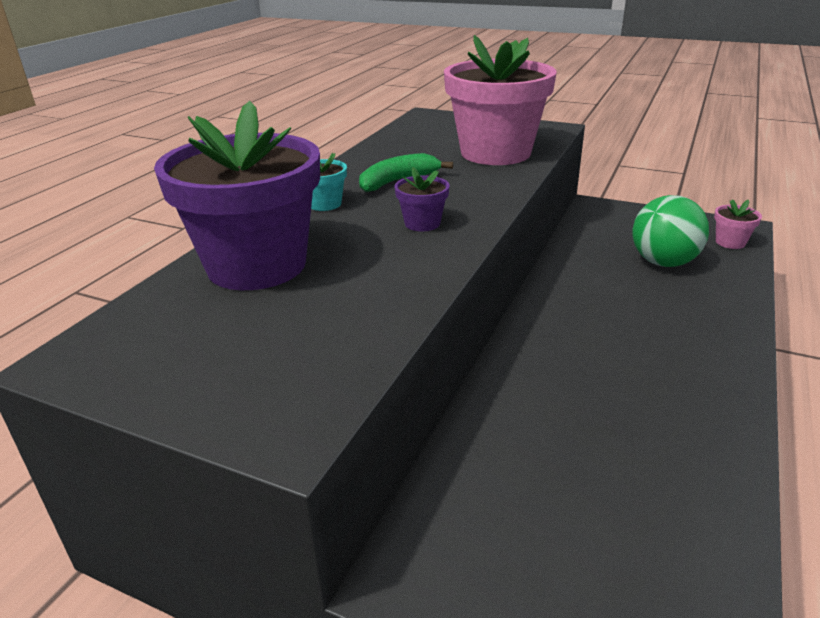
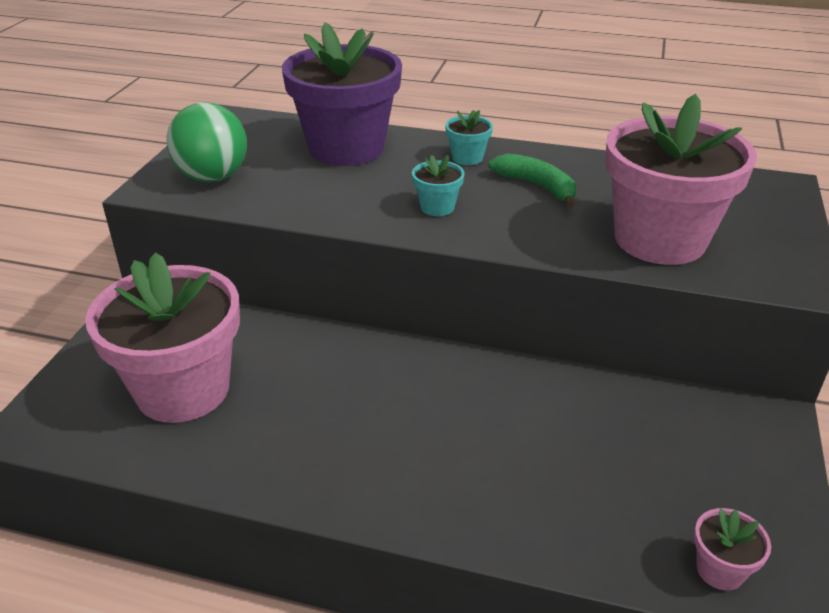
camera: 80 degrees right, 5 degrees up
purple flower pot [394,167,450,231] -> turquoise flower pot [412,155,464,216]
green ball [632,195,709,267] -> green ball moved to [167,102,247,182]
none -> pink flower pot [85,252,240,423]

